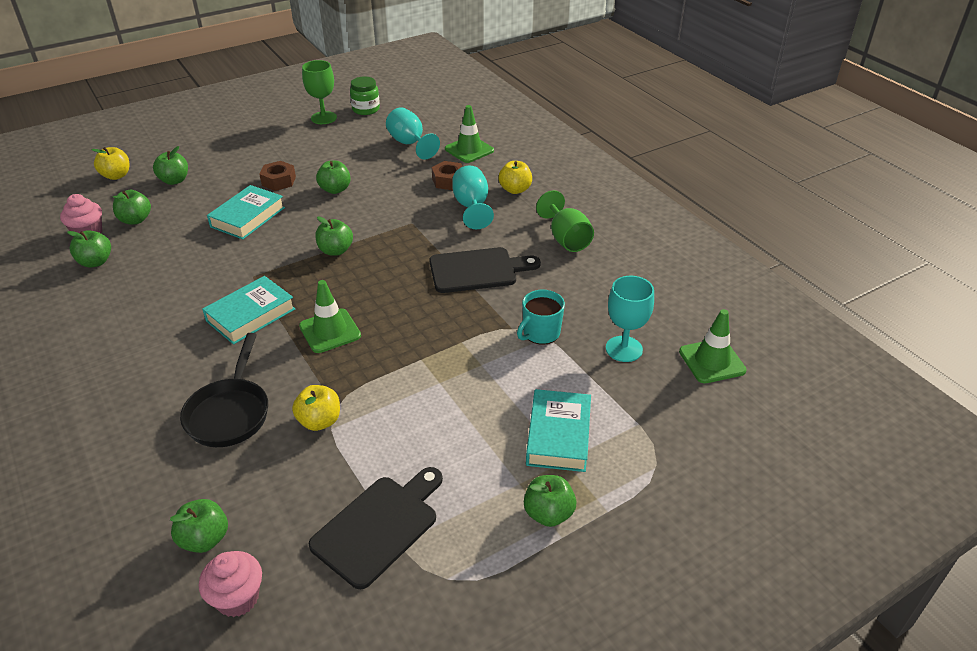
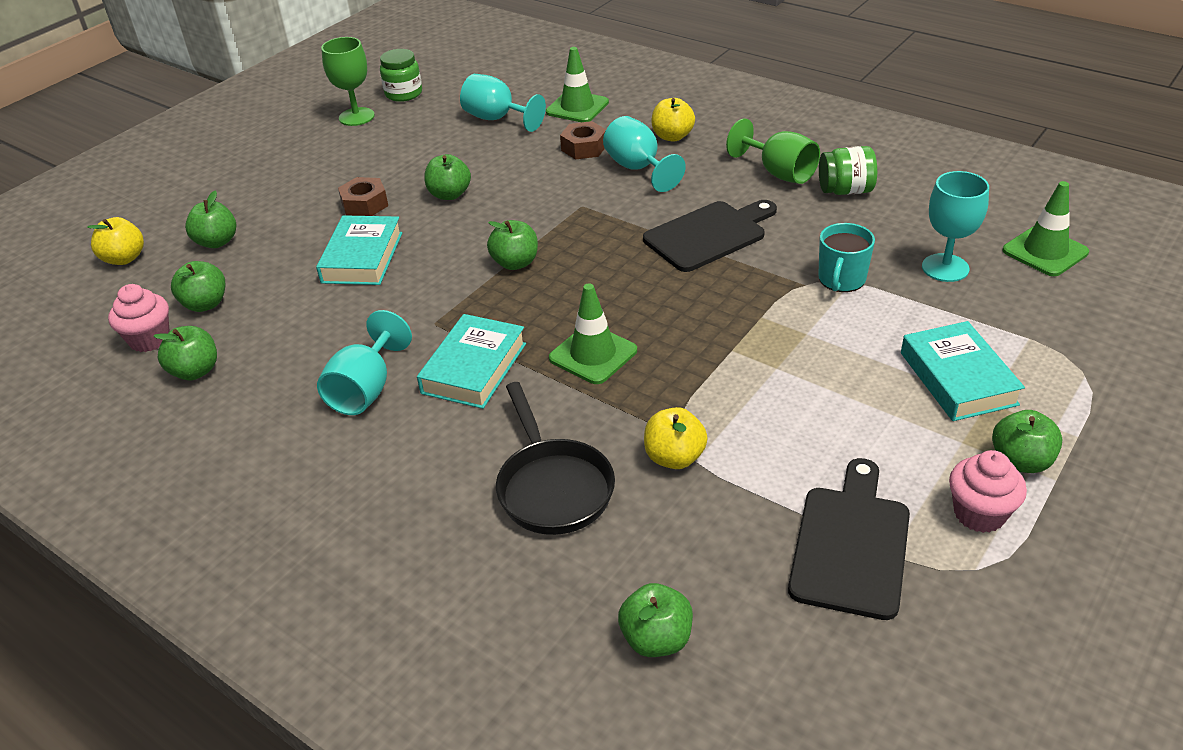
camera: 20 degrees left, 0 degrees up
pink cupcake [199,551,262,617] -> pink cupcake moved to [949,450,1027,533]
none -> turquoise goblet [317,310,412,415]
none -> green jar [819,146,877,195]

